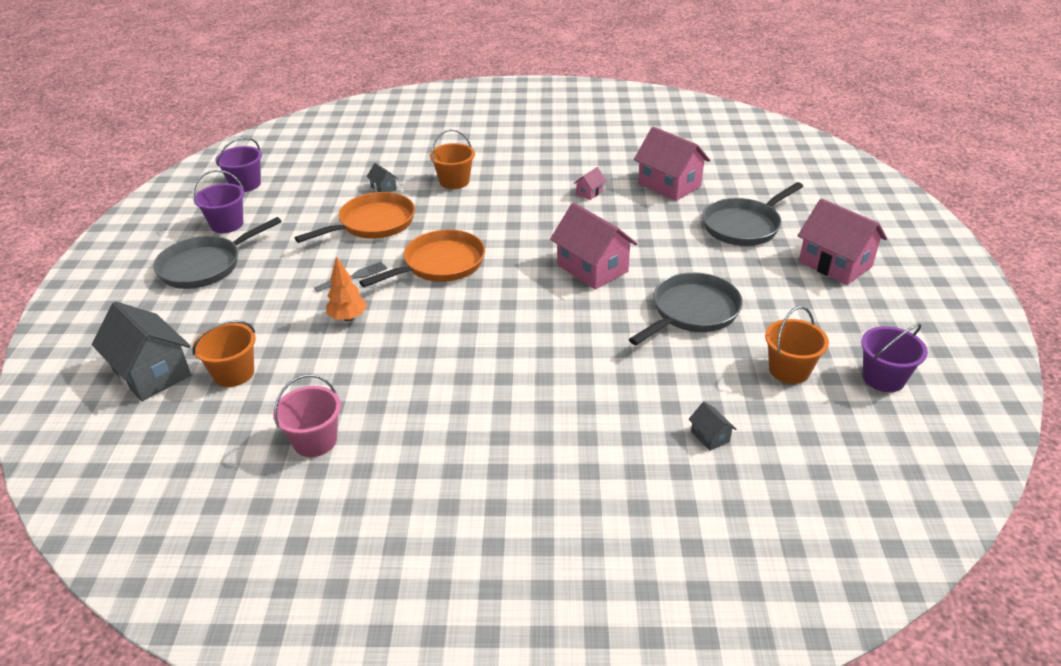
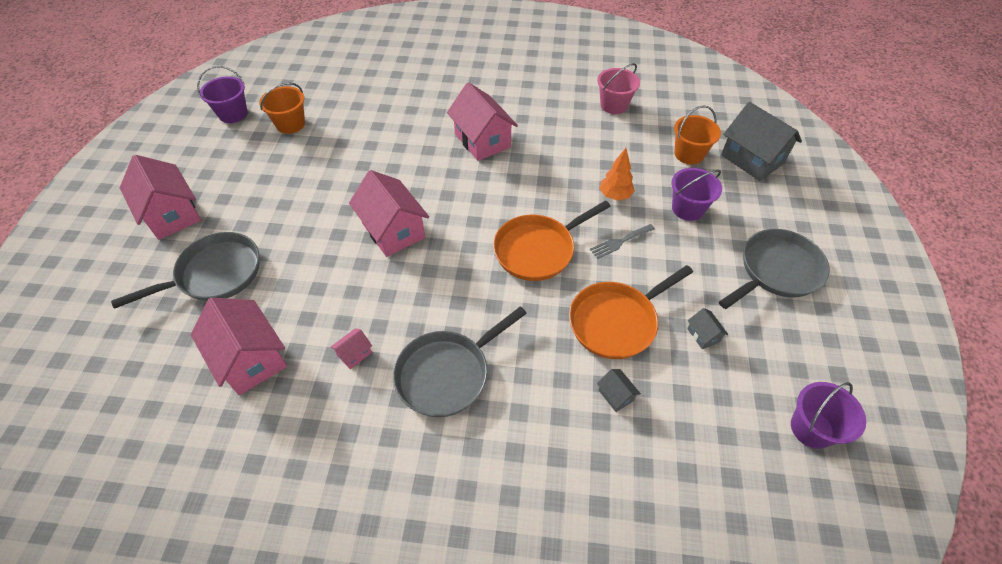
camera: 175 degrees left, 15 degrees up
purple bucket [193,170,244,233] -> purple bucket moved to [671,168,722,221]
orange bucket [430,129,475,189] -> none
grey pan [629,272,743,345] -> grey pan moved to [393,306,527,417]
grey house [689,402,736,451] -> grey house moved to [687,308,729,349]
none -> pink house [447,82,518,161]

